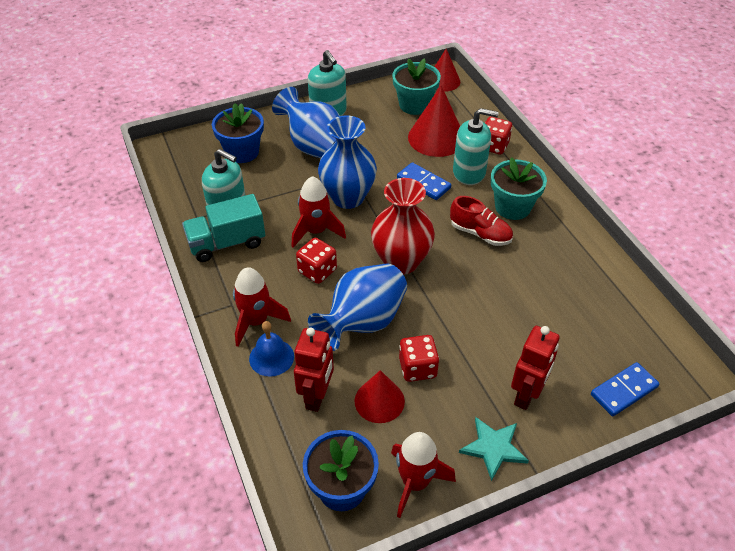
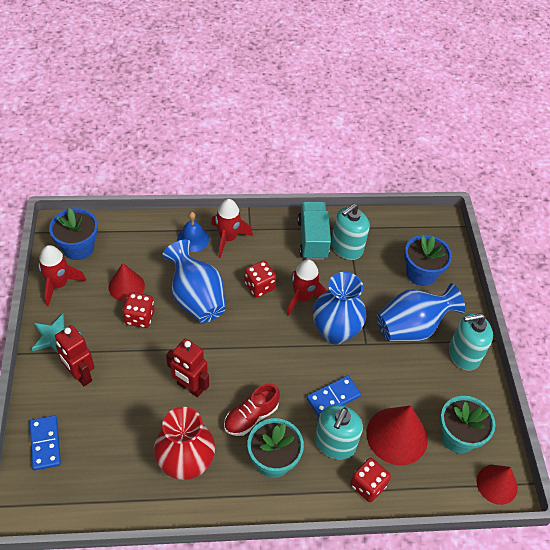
camera: 105 degrees right, 5 degrees up
red robot [294,327,334,412] -> red robot moved to [166,339,209,397]
red vase [371,178,435,275] -> red vase moved to [154,407,215,480]

